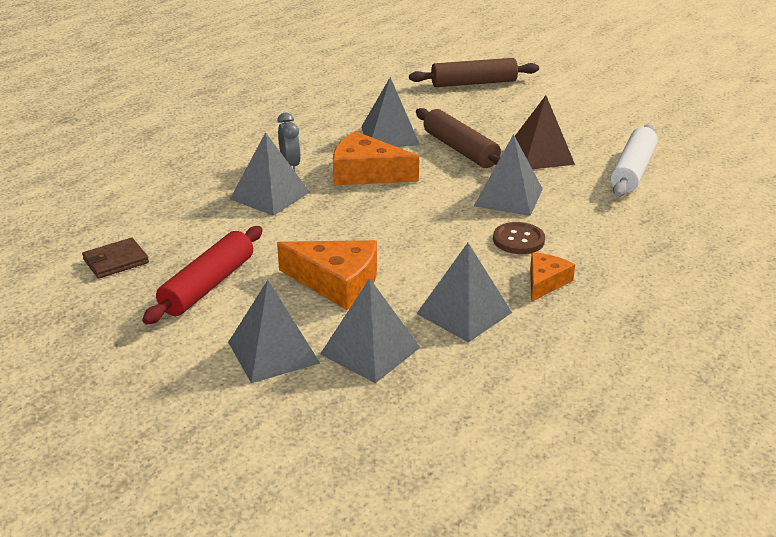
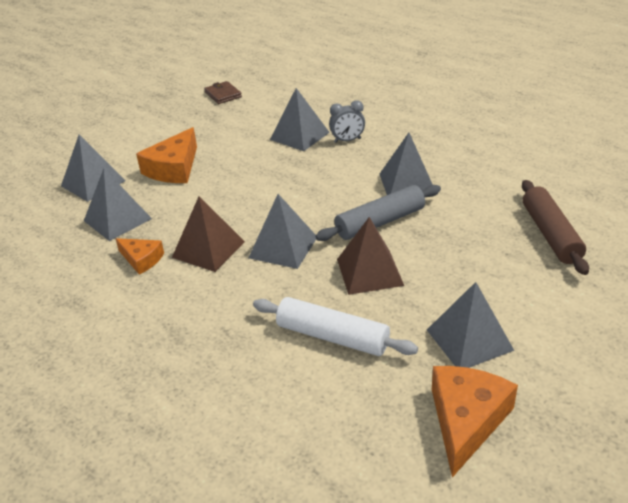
camera: 95 degrees right, 5 degrees up
red rolling pin [142,226,263,324] -> none
grey pyramid [228,280,320,383] -> grey pyramid moved to [427,282,514,368]
orange cheese [333,131,419,185] -> orange cheese moved to [432,366,518,477]
brown rolling pin [416,108,501,168] -> grey rolling pin [315,185,441,241]
brown button [493,222,545,254] -> brown pyramid [172,196,245,272]

